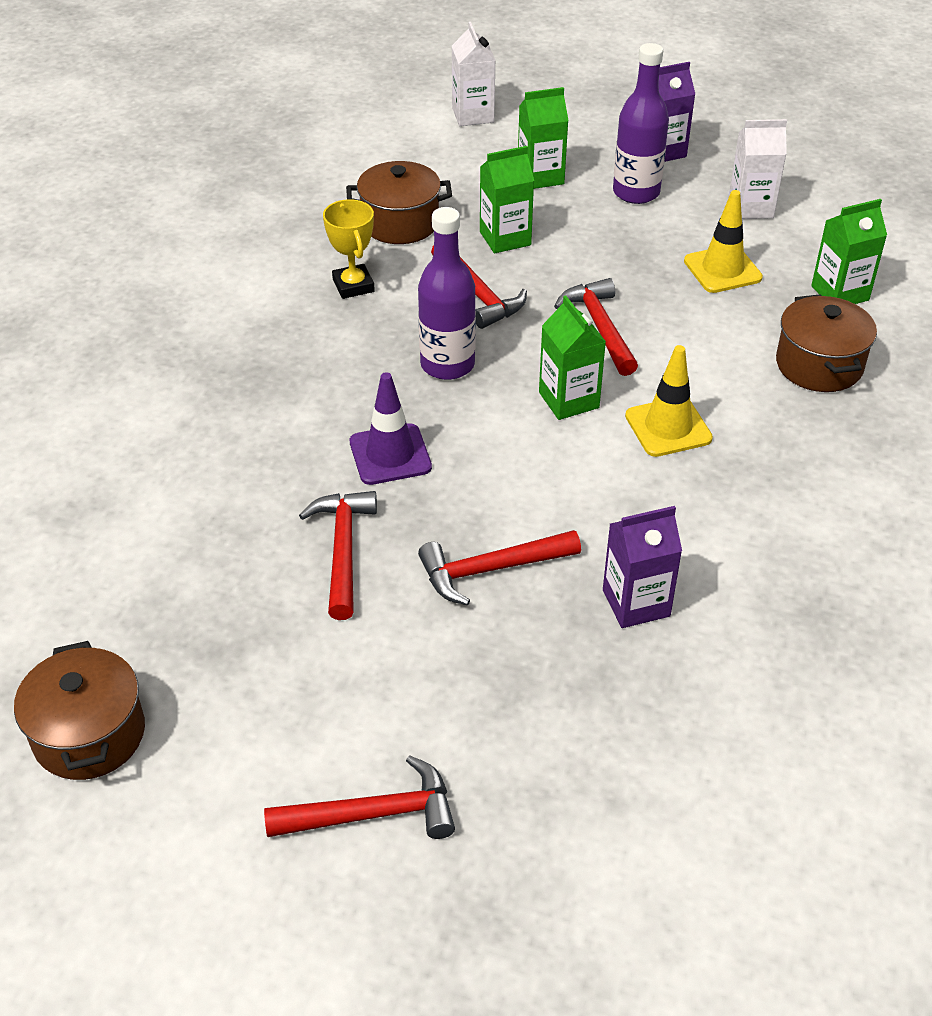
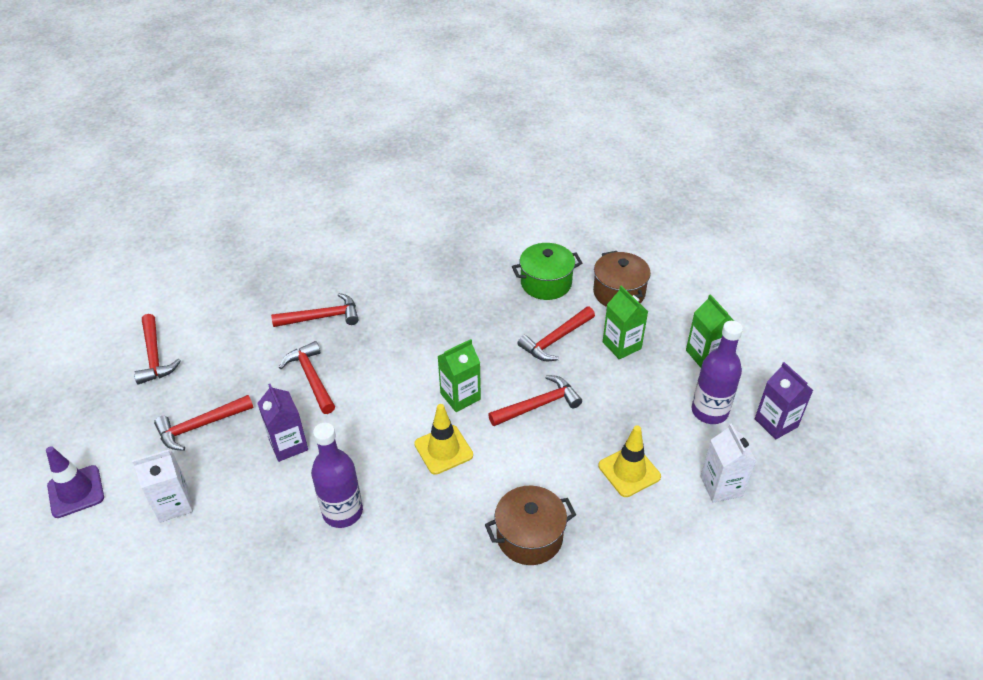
camera: 80 degrees right, 0 degrees up
brown pot [14,641,145,780] -> none
yellow trophy [323,199,375,299] -> green pot [512,243,582,300]
purple traffic cone [350,372,432,485] -> purple traffic cone moved to [46,446,104,518]
purple bottle [418,207,476,380] -> purple bottle moved to [311,423,363,528]
white carton [452,22,496,126] -> white carton moved to [132,450,193,523]
green carton [811,199,887,304] -> none
none -> red hammer [154,395,254,451]

